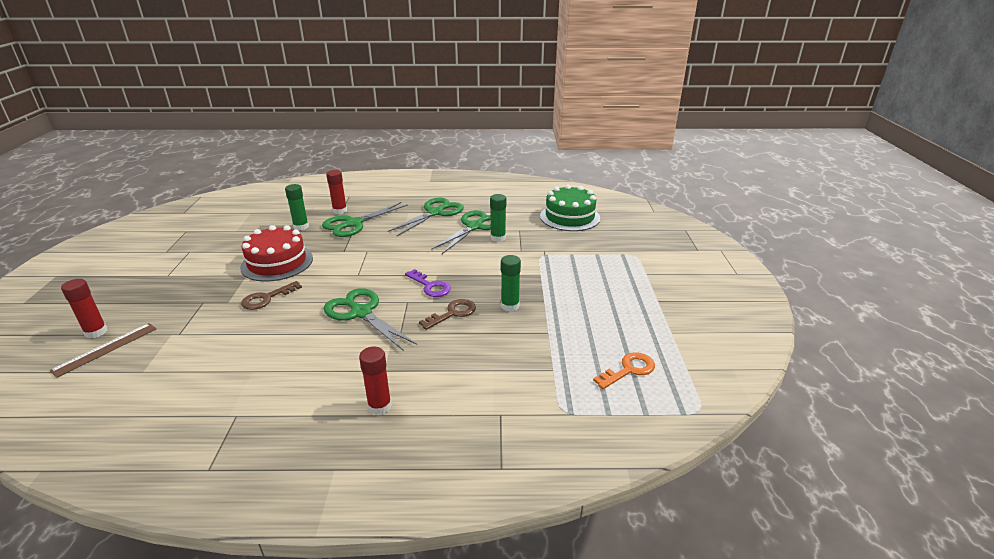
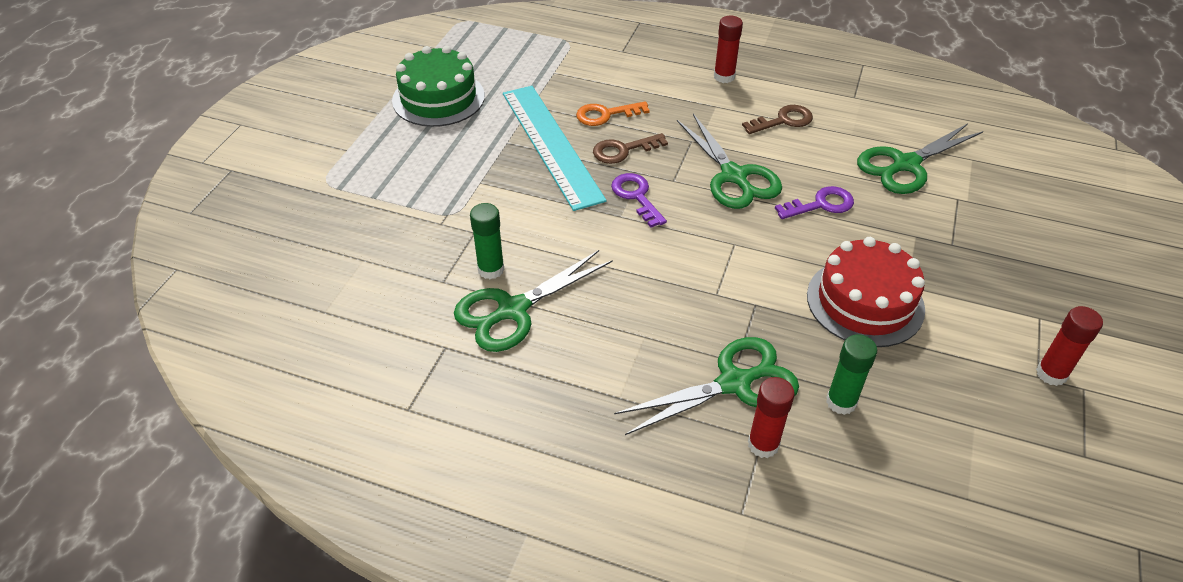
camera: 160 degrees left, 15 degrees up
brown ruler [50,323,157,378] -> none
red glue stick [61,279,107,338] -> red glue stick moved to [1036,306,1103,386]
brown key [241,281,302,310] -> brown key moved to [742,105,813,134]
green scissors [388,198,464,236] -> green scissors moved to [857,123,984,194]
green glue stick [501,255,521,312] -> turquoise ruler [503,86,607,211]
green cake [540,185,600,231] -> green cake moved to [392,46,485,127]
orange key [593,352,655,389] -> orange key moved to [576,101,650,126]
none -> purple key [775,186,854,219]

